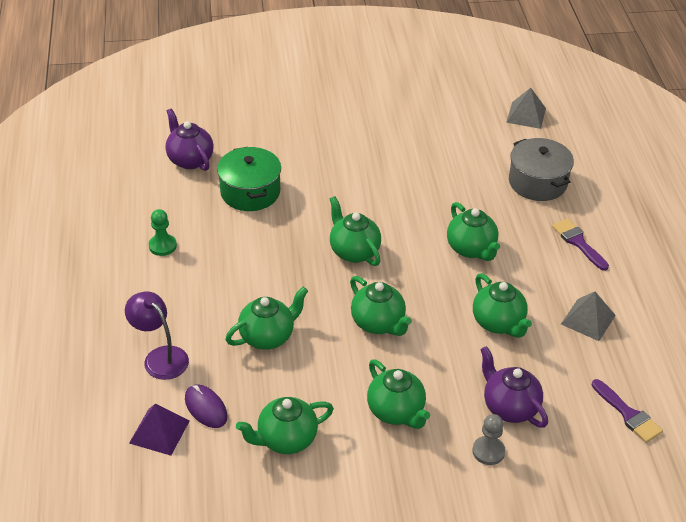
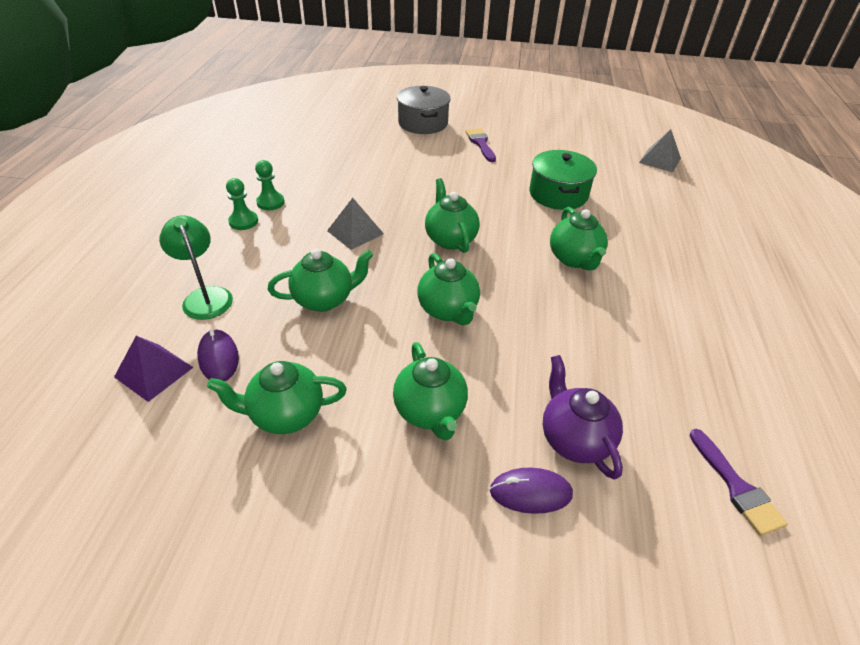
camera: 15 degrees right, 0 degrees up
purple lamp [125,291,189,380] -> green lamp [159,215,233,320]
purple teapot [165,108,214,171] -> none
green pot [217,147,281,211] -> green pot moved to [529,150,597,210]
grey pawn [472,414,505,465] -> purple mouse [490,468,573,514]
green teapot [473,273,532,338] -> none
grey pot [509,138,574,201] -> grey pot moved to [397,86,451,134]
purple brush [552,219,609,271] -> purple brush moved to [466,128,496,162]
grey pyramid [561,292,616,341] -> grey pyramid moved to [327,198,384,250]
none -> green pawn [226,178,258,230]

